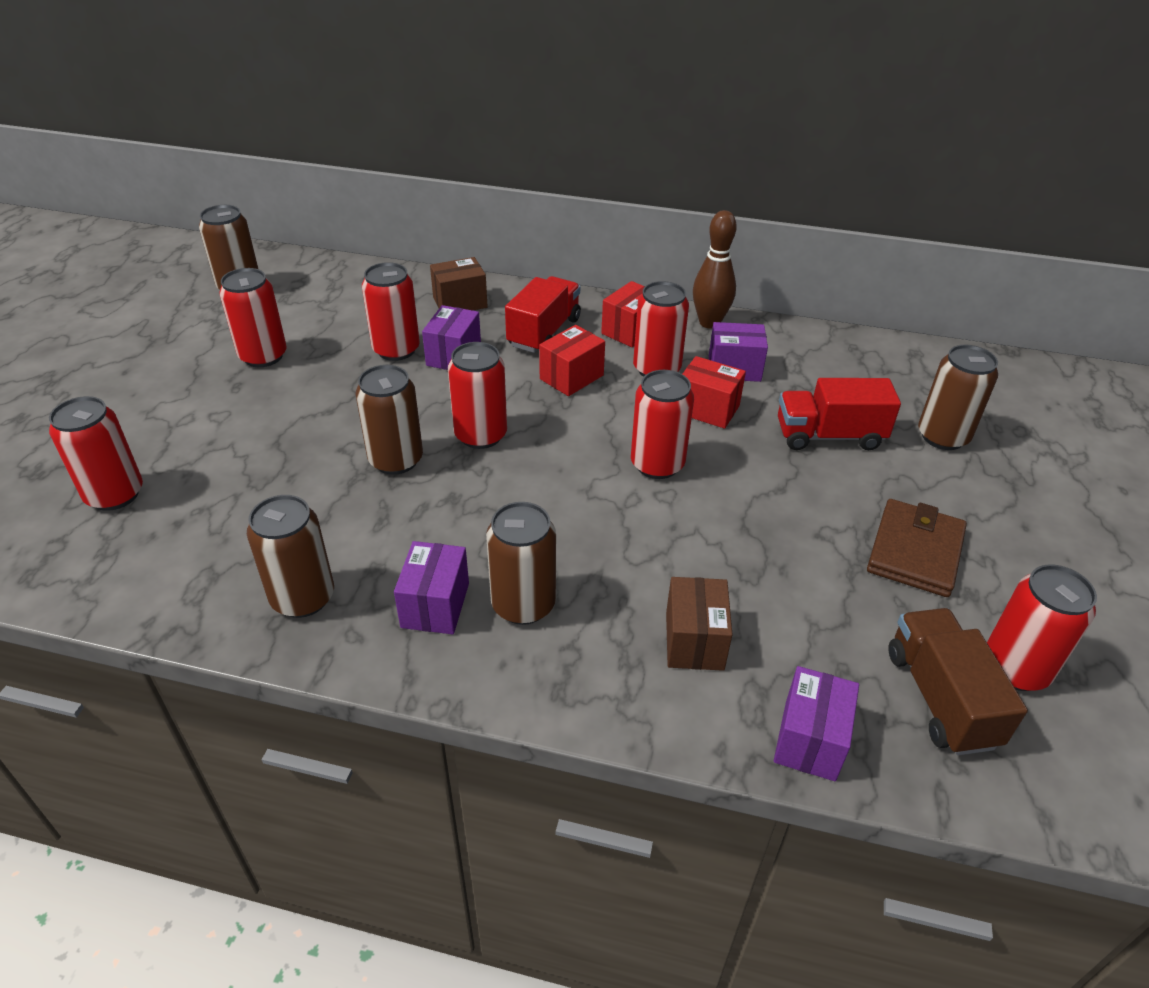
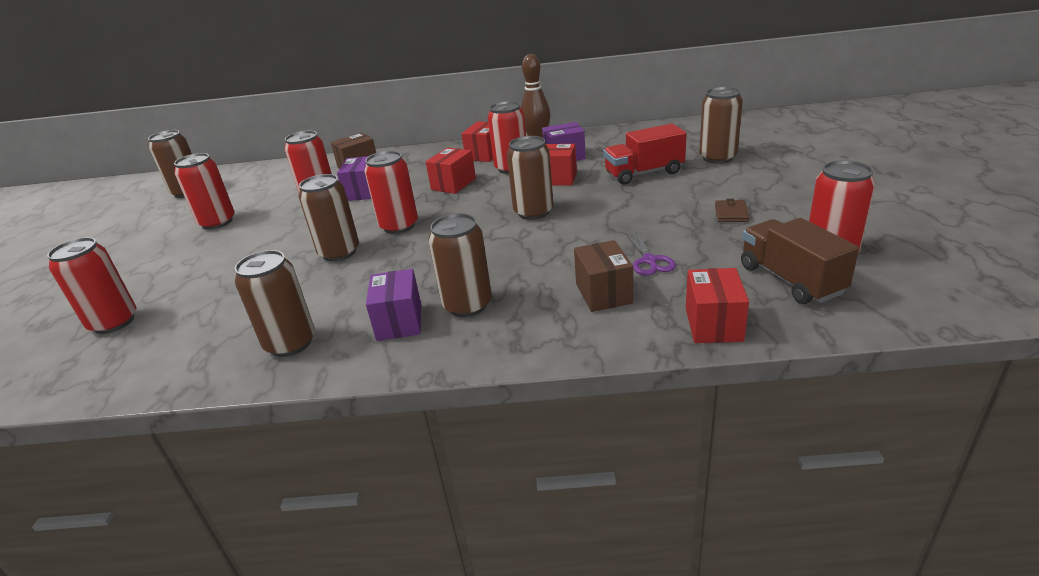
camera: 10 degrees left, 10 degrees down
red truck [505,276,581,353] -> none
red can [631,370,694,479] -> brown can [507,136,553,220]
purple box [774,666,859,781] -> red box [686,268,749,343]
brown wallet [867,499,967,597] -> brown wallet [715,199,749,222], size x0.51
none -> purple scissors [626,231,676,276]

